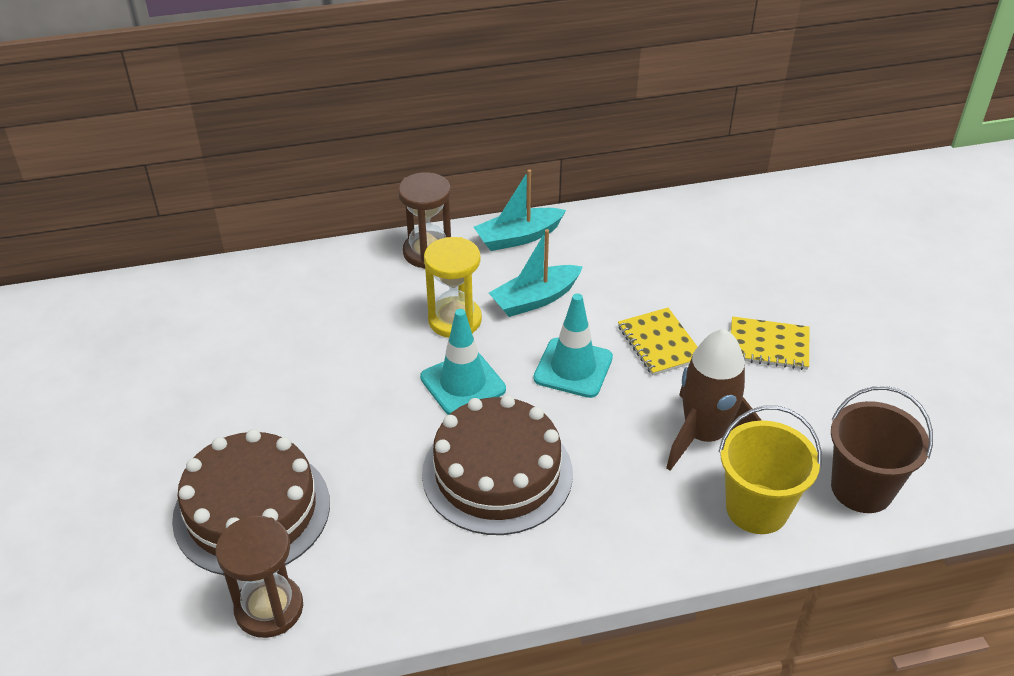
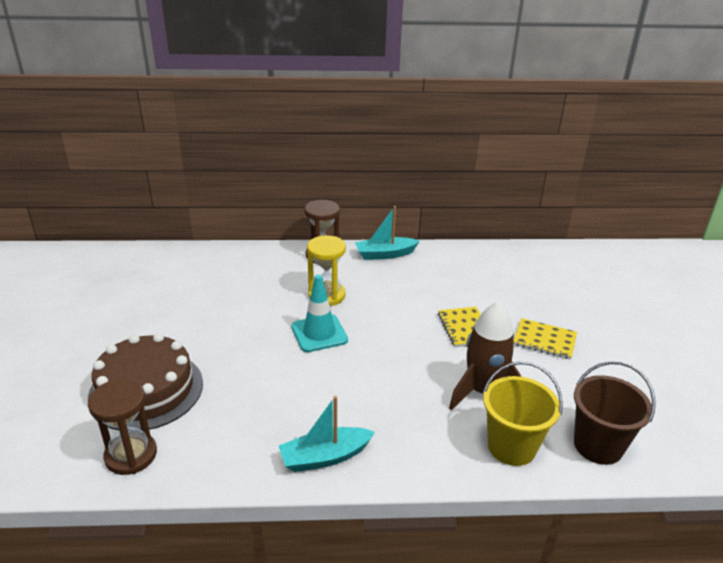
camera: 10 degrees right, 10 degrees down
brown cake [422,395,573,535] -> none
turquoise boat [489,229,583,317] -> turquoise boat moved to [279,396,375,472]
turquoise traffic cone [533,293,613,398] -> none

